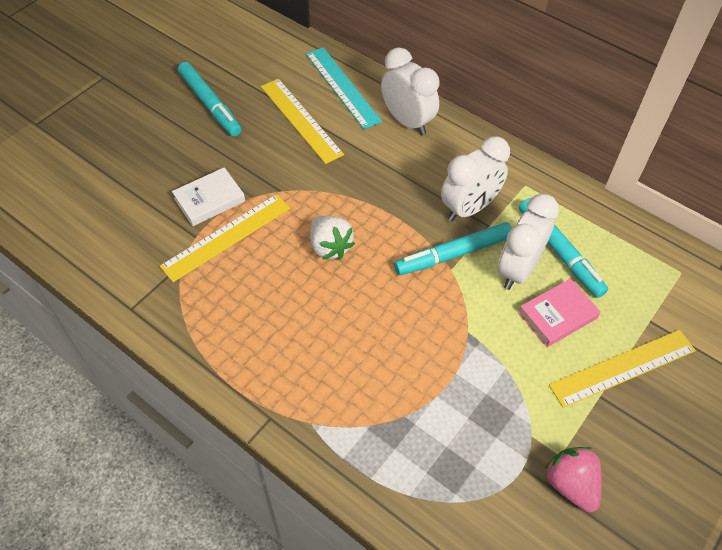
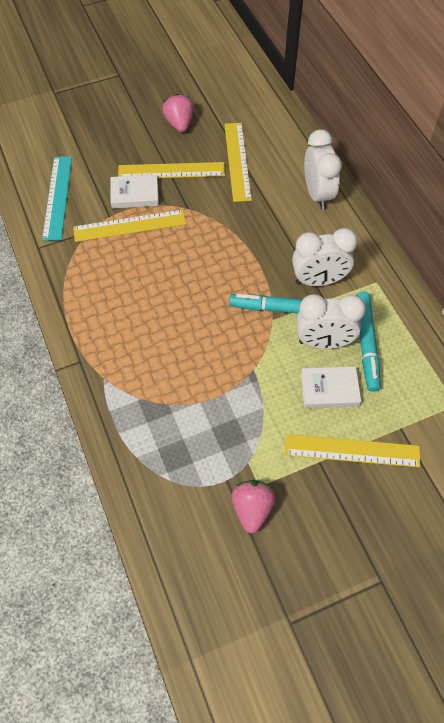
camera: 30 degrees right, 5 degrees up
turquoise marker [178,62,242,136] -> pink strawberry [162,93,194,132]
turquoise ruler [306,47,382,129] -> turquoise ruler moved to [42,157,72,241]
white strawberry [310,216,355,260] -> none
white clock [498,194,559,290] -> white clock turned 150 degrees counterclockwise [297,294,366,349]
pink book [518,278,601,347] -> white book [301,366,361,408]
none -> yellow ruler [118,162,225,178]

